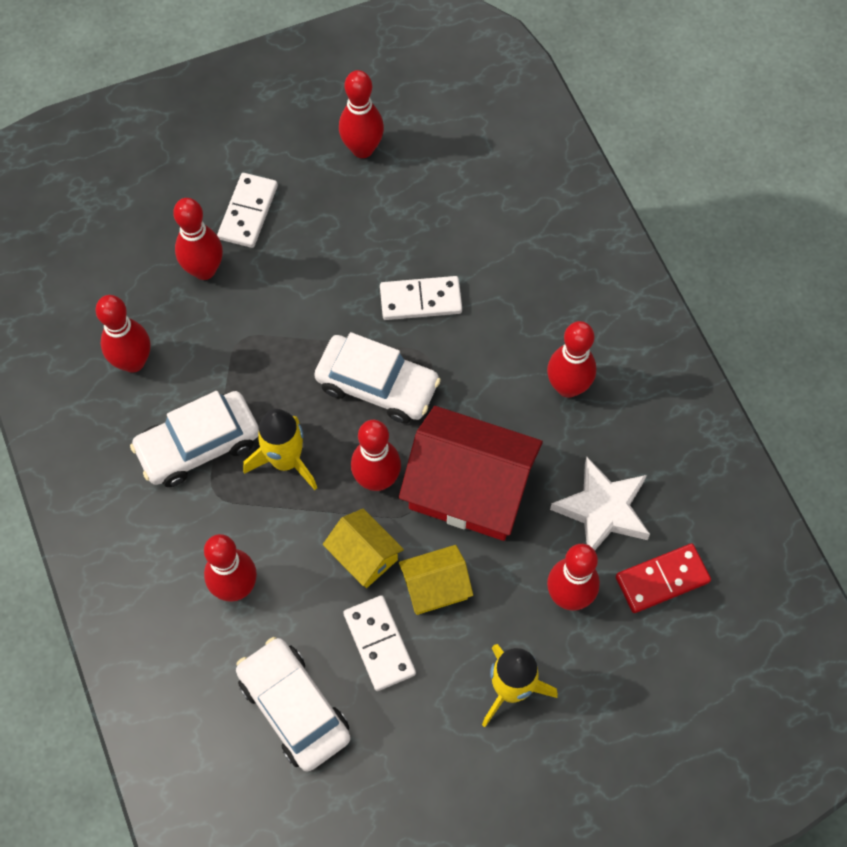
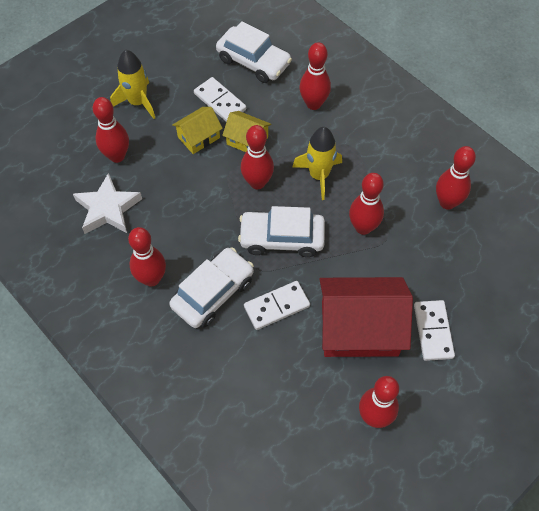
camera: 160 degrees right, 5 degrees down
white car [130,391,259,487] -> white car moved to [169,247,254,328]
red bowling pin [173,198,223,280] -> red bowling pin moved to [349,173,384,235]
red house [399,406,543,541] -> red house moved to [319,277,413,357]
red domino [616,544,711,613] -> none

